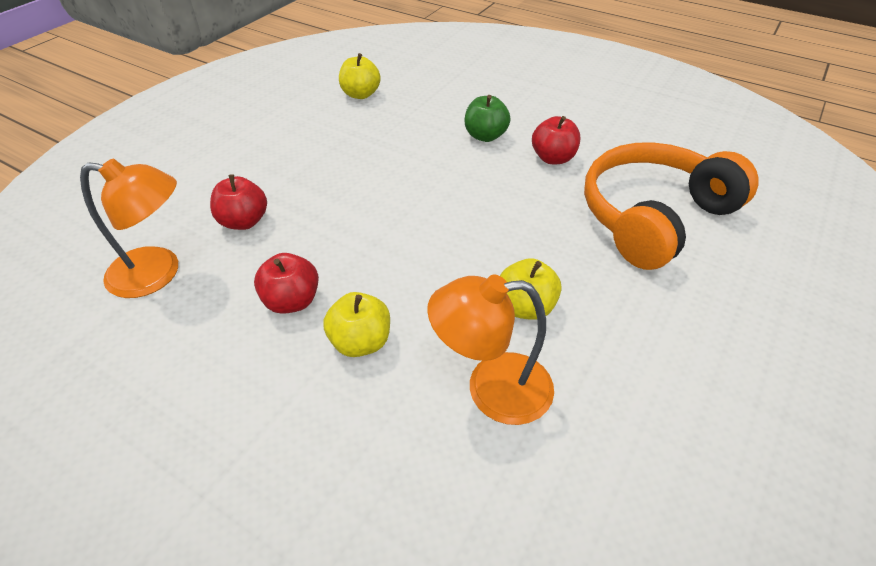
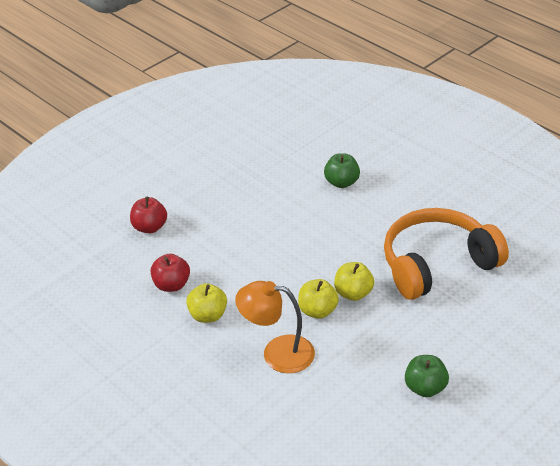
camera: 15 degrees right, 5 degrees down
orange lamp [80,159,178,298] -> none
yellow apple [339,53,381,99] -> yellow apple moved to [334,262,374,301]
red apple [532,116,580,164] -> none
none -> green apple [405,355,449,397]

